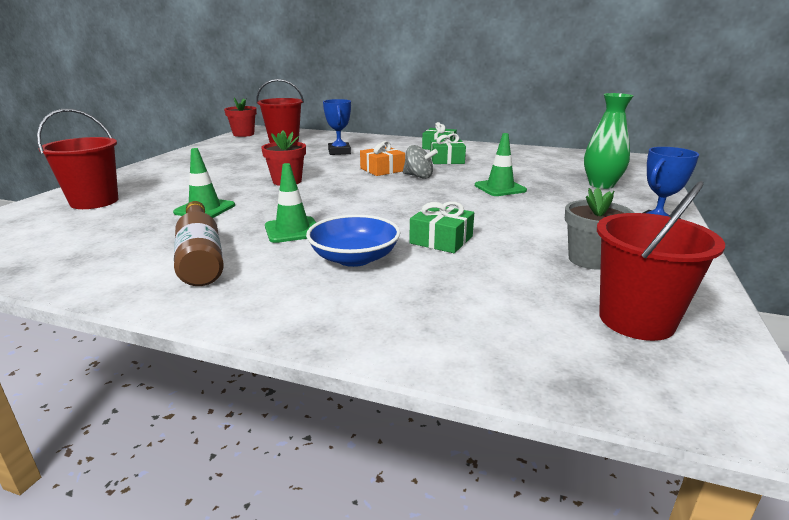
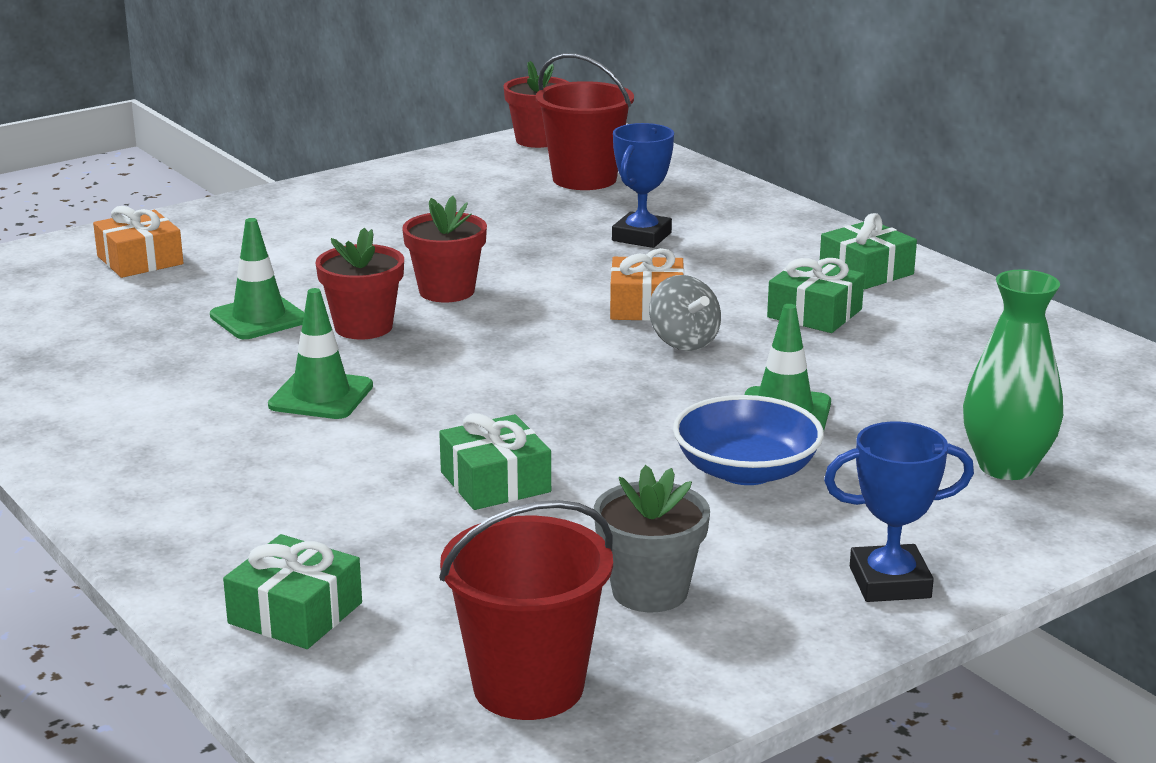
camera: 35 degrees right, 0 degrees up
red bucket [37,109,118,209] -> orange gift [93,206,183,278]
brown bottle [174,201,224,286] -> none
blue bowl [306,215,401,267] -> blue bowl moved to [673,395,824,485]
none -> green gift [223,534,362,649]
none -> red flower pot [315,228,404,339]

